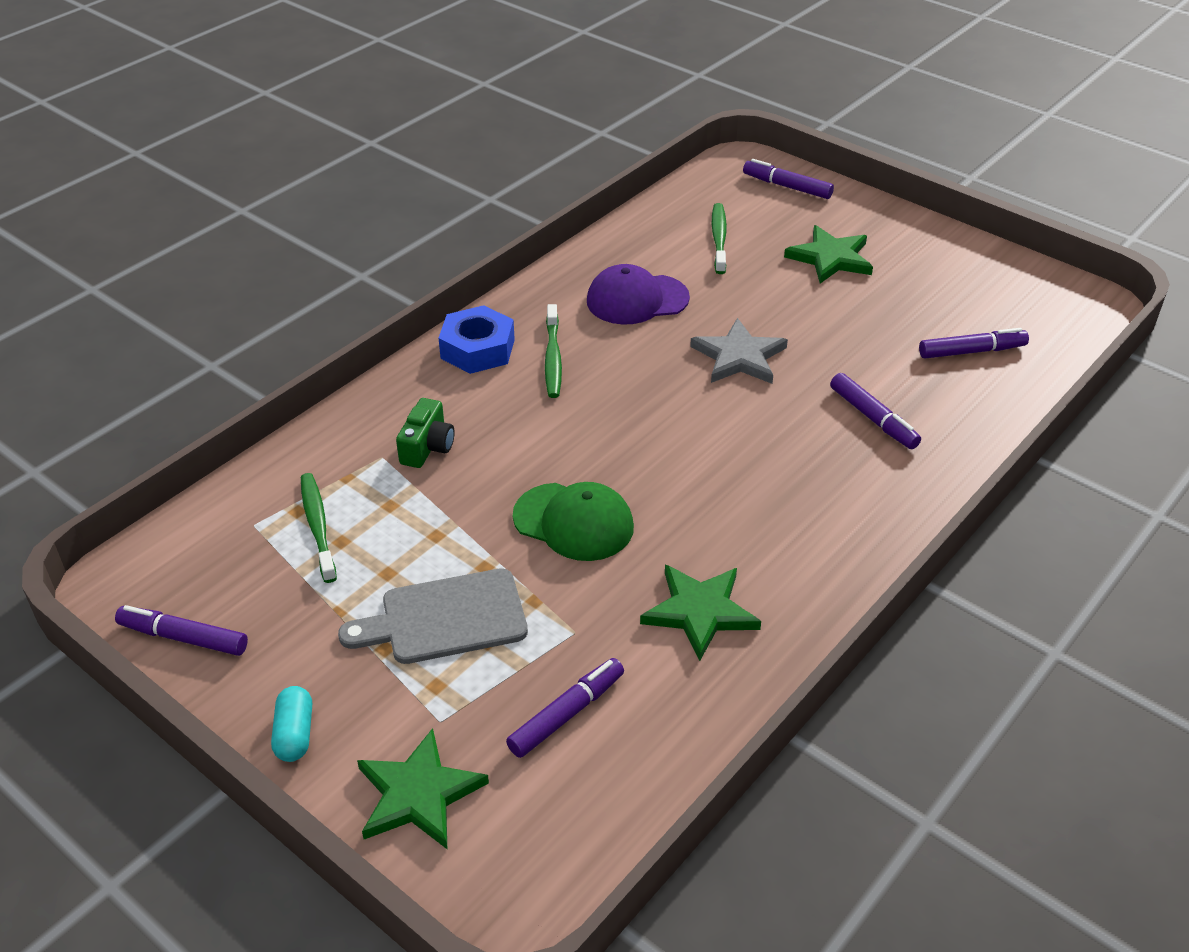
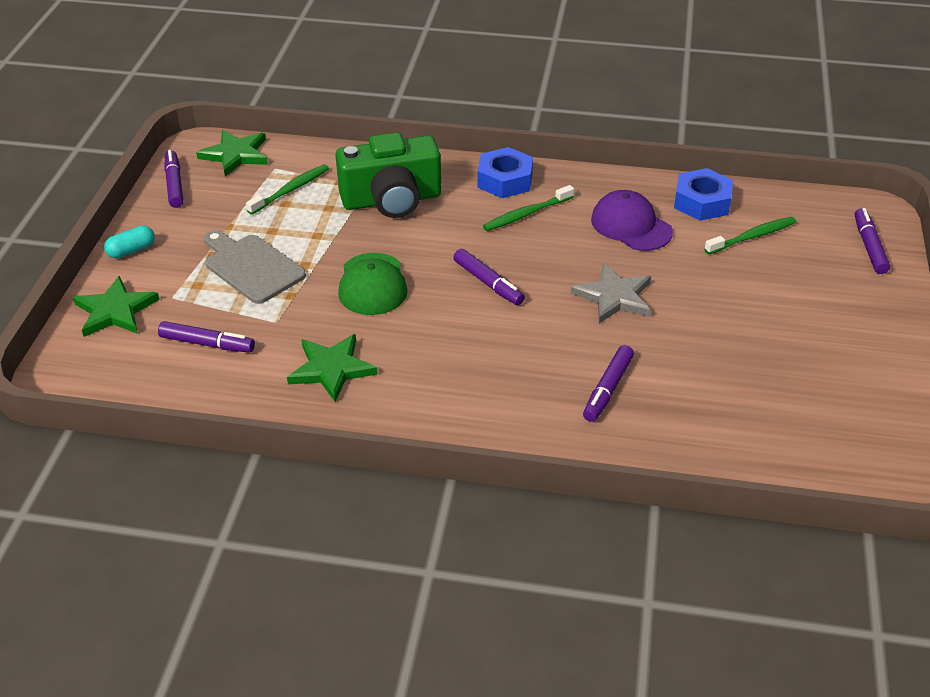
camera: 60 degrees right, 0 degrees up
green camera [396,398,455,468] -> green camera [335,132,441,218], size x2.07
green star [784,225,873,283] -> green star moved to [196,130,268,177]
purple marker [919,328,1029,359] -> purple marker moved to [453,249,525,305]
none -> blue nut [674,168,733,221]

